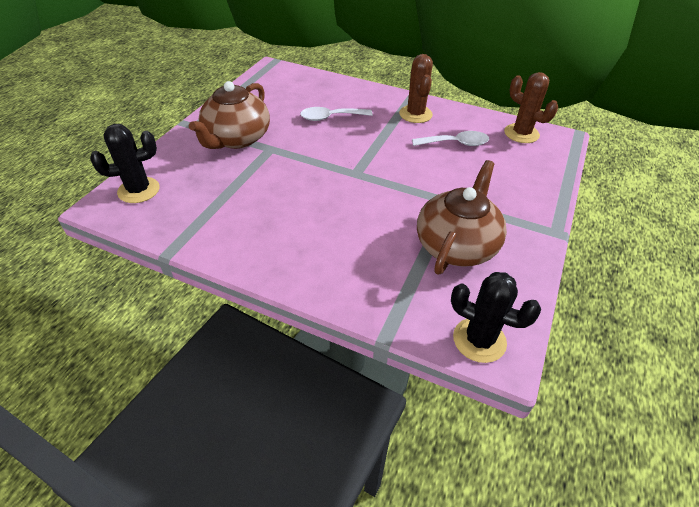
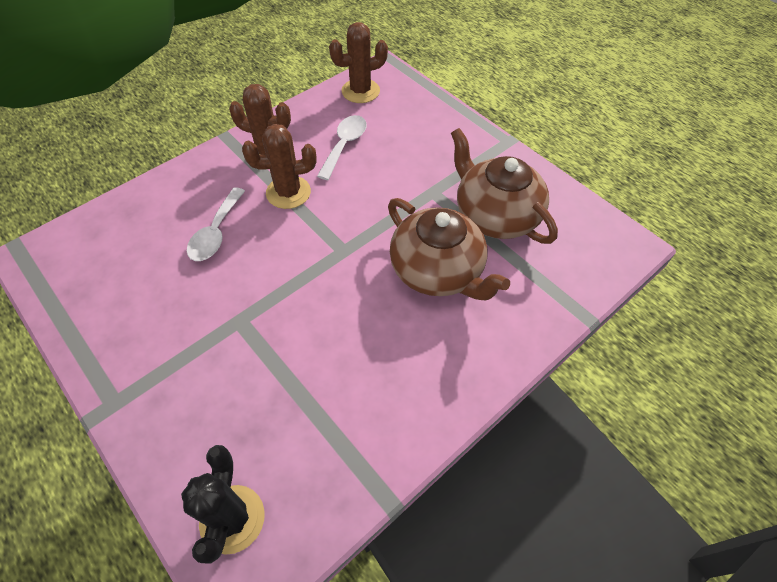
camera: 65 degrees left, 10 degrees up
brown teapot [189,81,270,149] -> brown teapot moved to [388,198,510,300]
black cactus [451,272,541,363] -> none
none -> brown cactus [242,124,317,209]

